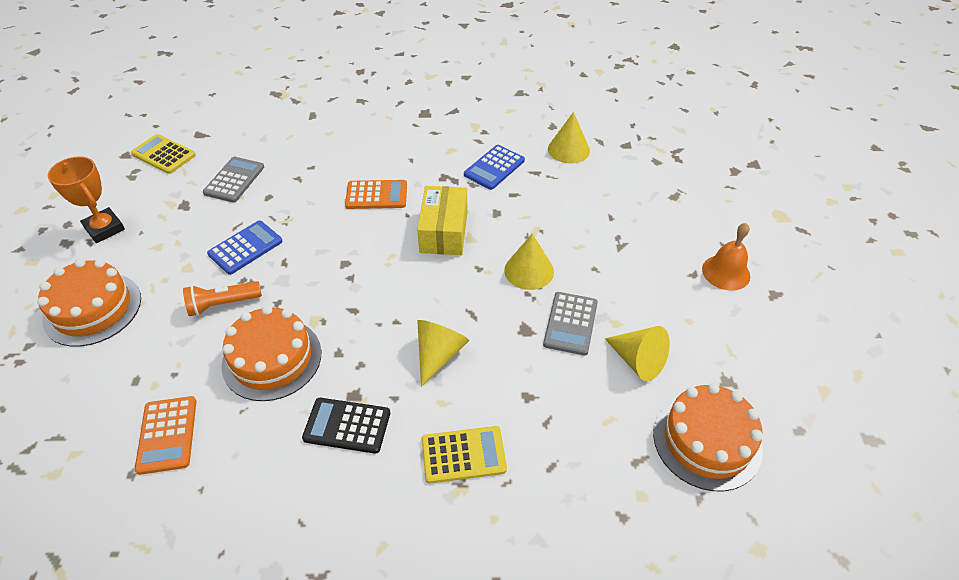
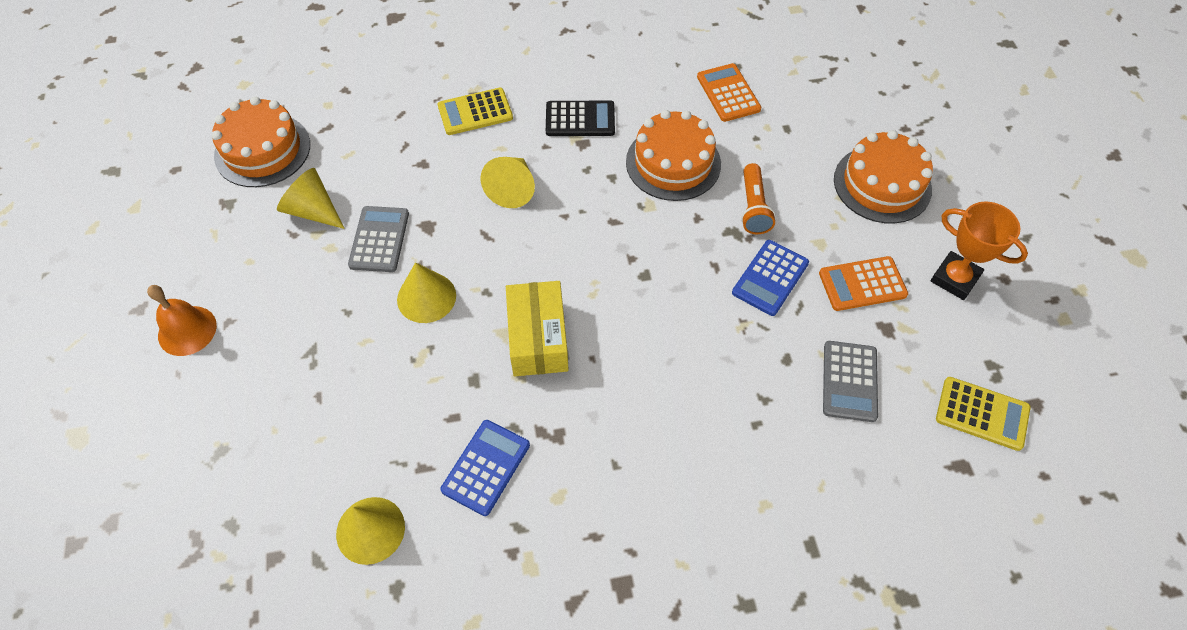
camera: 170 degrees right, 10 degrees up
orange flashlight [183,281,262,316] -> orange flashlight turned 120 degrees clockwise [741,163,776,234]
orange calculator [345,180,407,209] -> orange calculator moved to [819,256,908,311]

